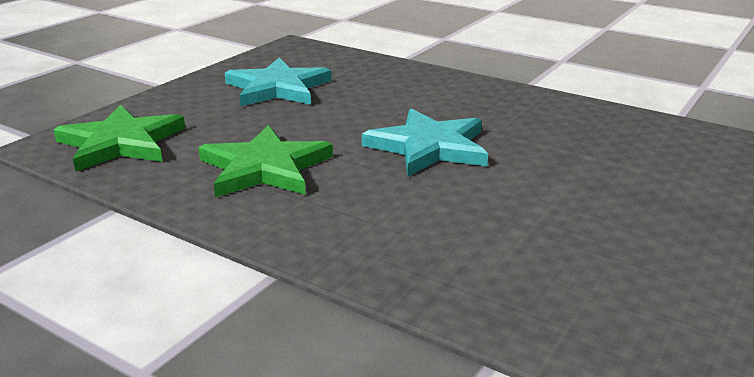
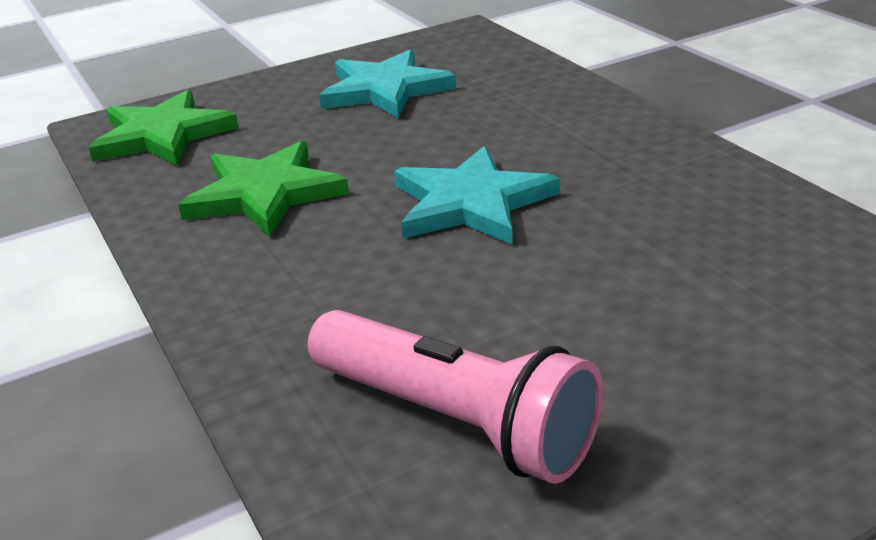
camera: 30 degrees right, 5 degrees up
none -> pink flashlight [308,310,603,484]

